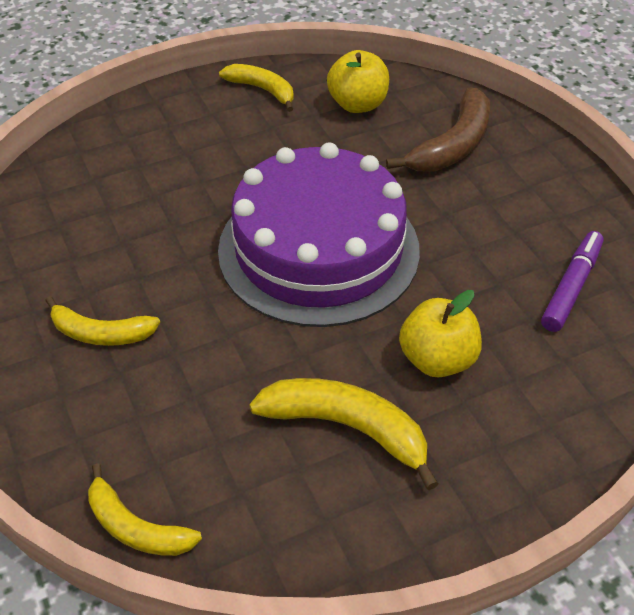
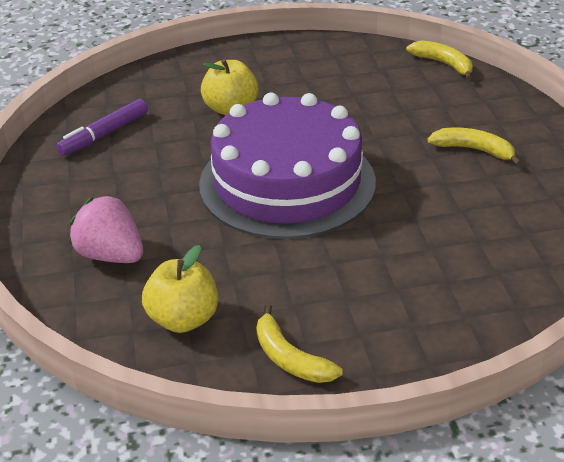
camera: 165 degrees left, 10 degrees down
yellow banana [249,378,438,490] -> none
brown banana [386,87,490,171] -> pink strawberry [69,195,143,263]

